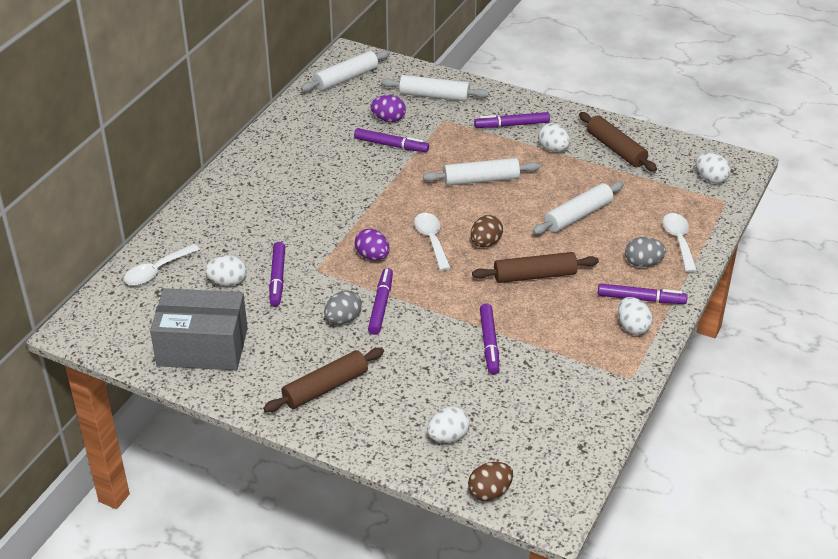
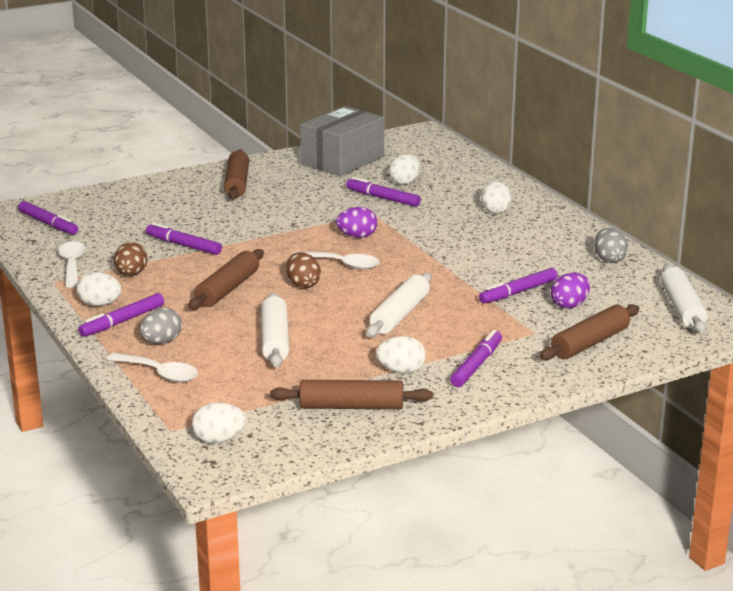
camera: 125 degrees right, 15 degrees down
white spoon [124,244,200,285] -> white spoon moved to [58,242,86,288]
grey egg [324,290,362,324] -> grey egg moved to [594,228,628,263]
purple marker [368,268,393,335] -> purple marker moved to [18,201,78,235]
white rolling pin [381,75,489,101] -> brown rolling pin [540,305,639,360]
white egg [427,406,470,443] -> white egg moved to [481,181,511,214]
brown egg [468,462,513,501] -> brown egg moved to [114,242,147,276]

